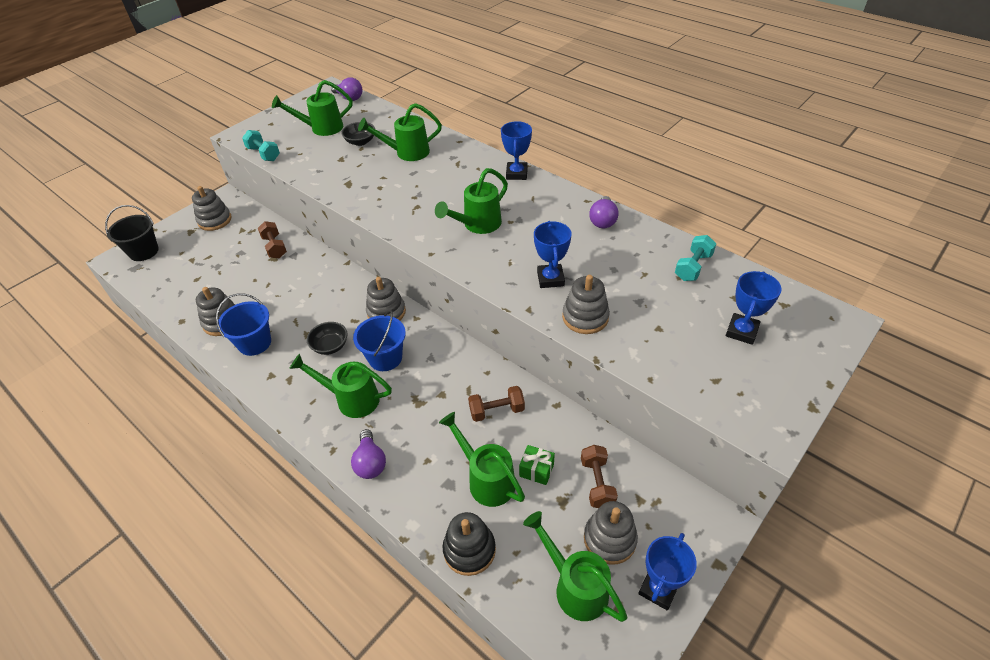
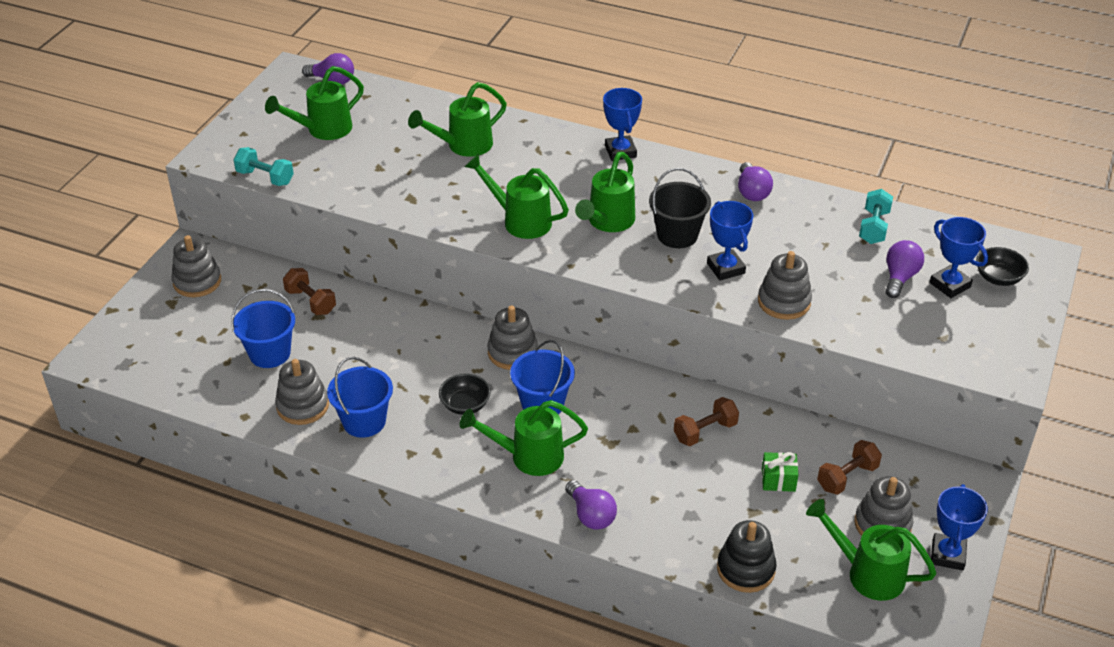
camera: 20 degrees left, 5 degrees down
black bucket [105,205,159,261] -> black bucket moved to [649,168,711,248]
black bowl [341,122,375,146] -> black bowl moved to [976,247,1029,286]
green watering can [439,412,525,507] -> green watering can moved to [465,154,569,239]
brown dumbbell [581,445,618,508] -> brown dumbbell turned 75 degrees clockwise [817,440,882,495]
blue trophy [726,271,782,345] -> blue trophy turned 45 degrees counterclockwise [930,217,988,298]
none -> blue bucket [231,289,295,368]
none -> purple light bulb [885,240,924,298]

